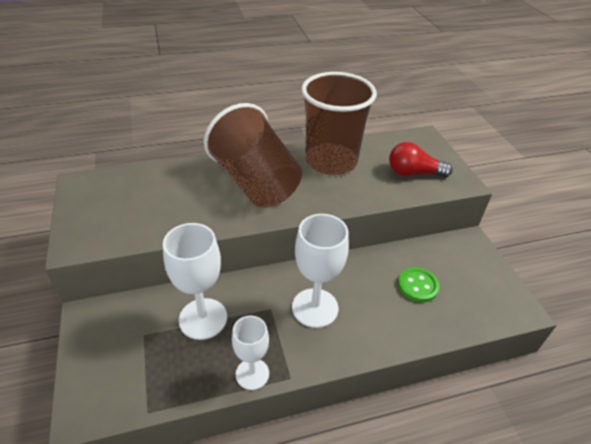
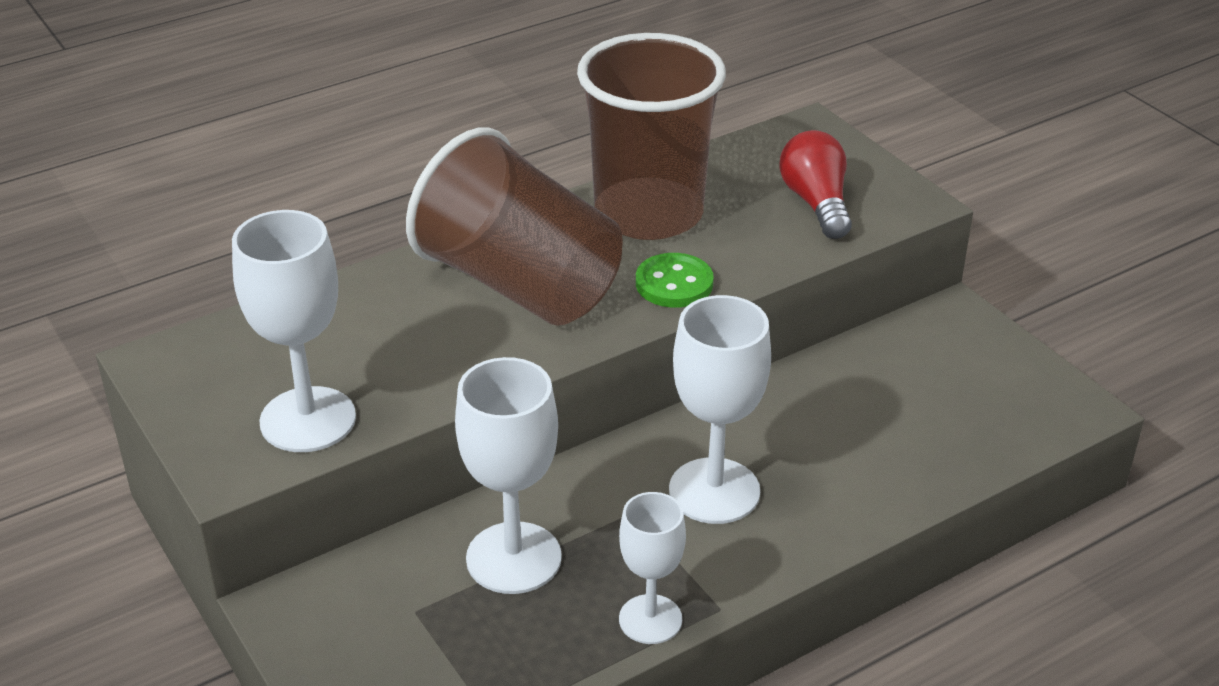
camera: 15 degrees left, 5 degrees down
red light bulb [389,142,453,177] -> red light bulb turned 90 degrees clockwise [779,130,852,239]
green button [398,267,439,302] -> green button moved to [636,253,714,308]
none -> white goblet [232,210,356,452]

